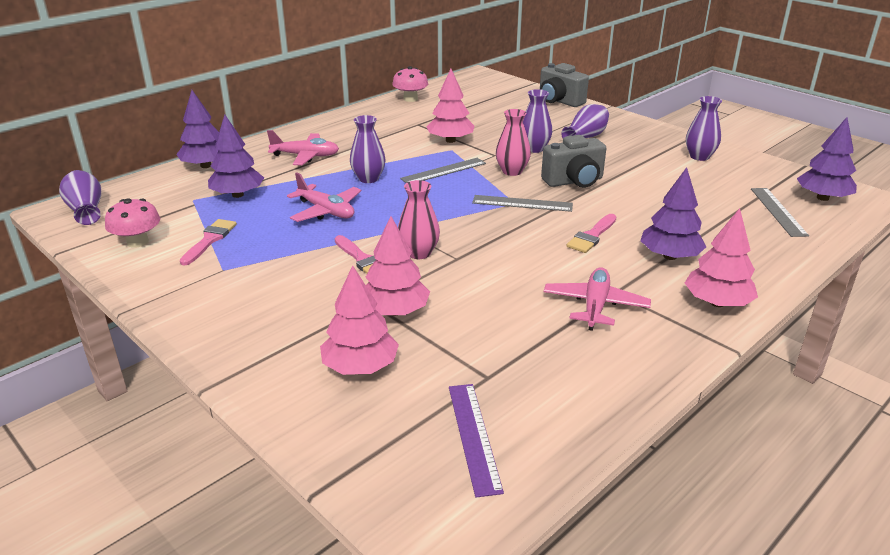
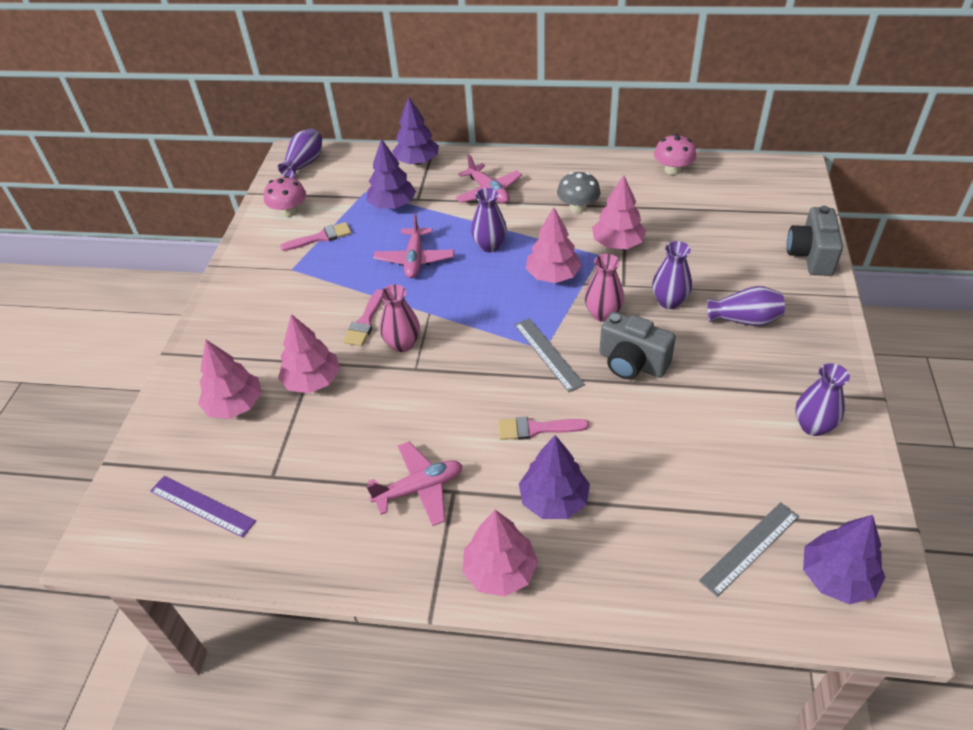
camera: 55 degrees right, 15 degrees up
grey ruler [400,158,486,183] -> pink tree [526,207,582,283]
purple ruler [449,384,504,497] -> purple ruler turned 75 degrees clockwise [150,476,256,538]
none -> grey mushroom [557,172,601,213]

